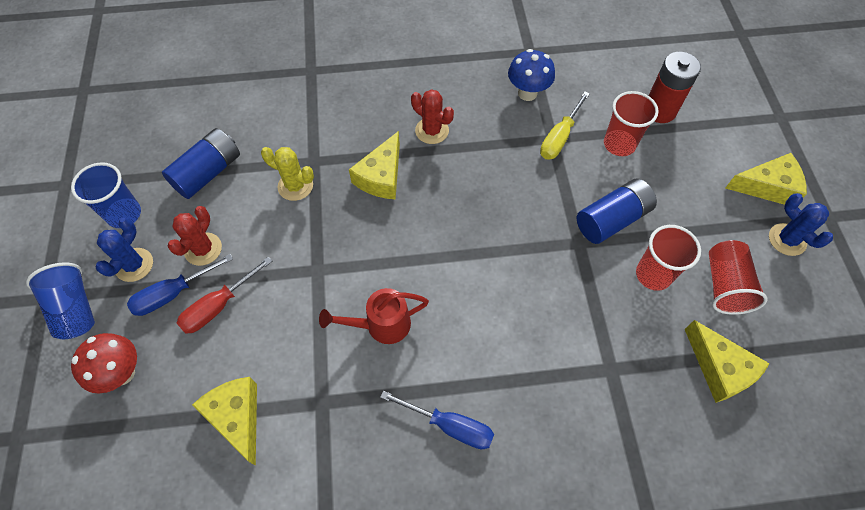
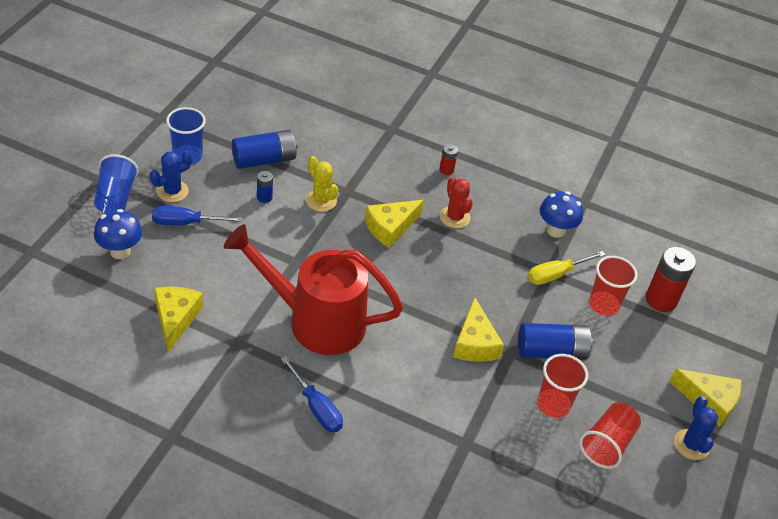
camera: 25 degrees right, 15 degrees down
red mushroom [71,333,137,393] -> blue mushroom [94,209,142,259]
red cactus [167,206,222,266] -> none
red screwdriver [177,257,272,334] -> none
red watering can [319,288,429,344] -> red watering can [224,224,403,355], size x1.99
yellow cheese [685,320,770,403] -> yellow cheese moved to [453,297,504,362]
none -> blue battery [257,171,273,203]
none -> red battery [440,144,458,175]

